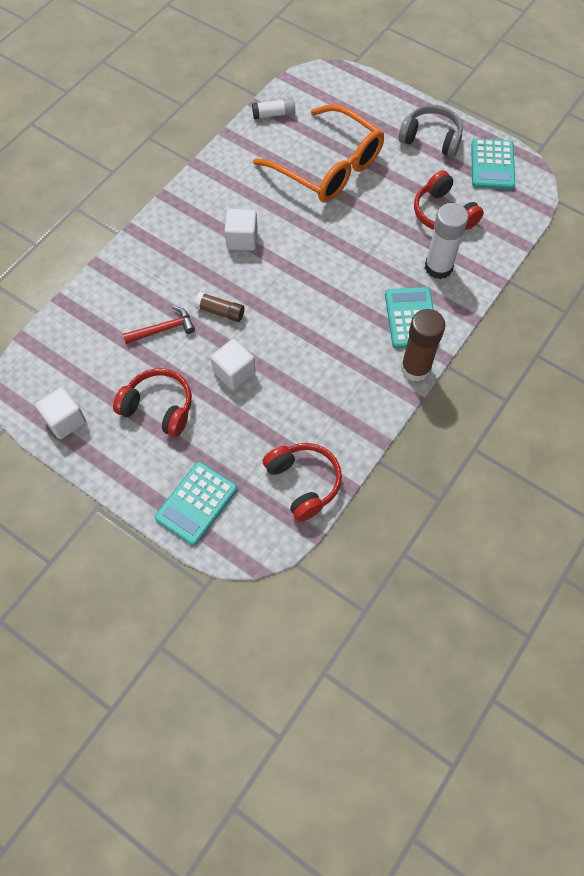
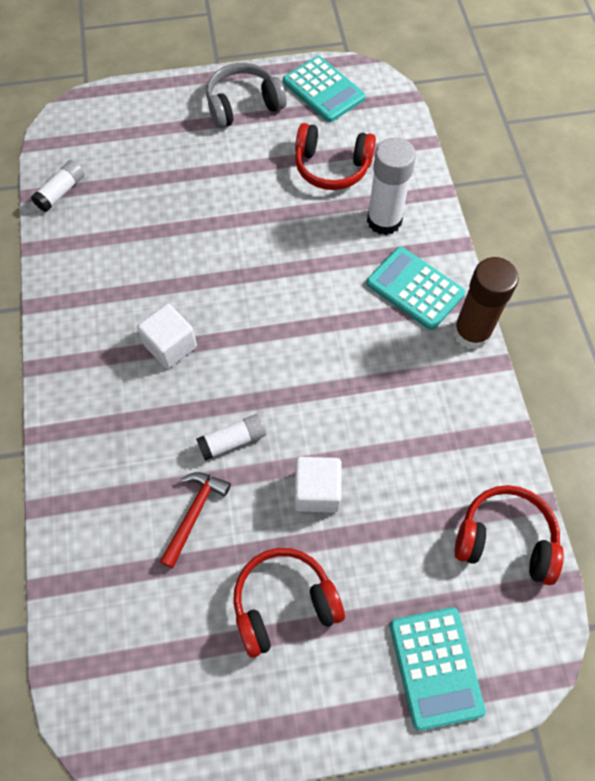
camera: 45 degrees left, 0 degrees up
white cube [35,387,86,439] -> none
brown glue stick [194,292,244,322] -> white glue stick [196,414,266,461]
orange glasses [253,104,384,203] -> none

